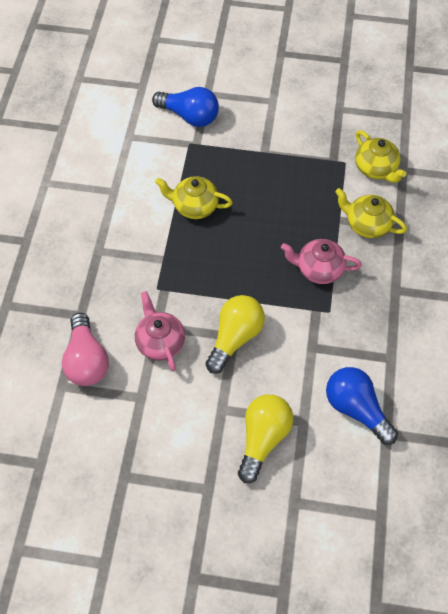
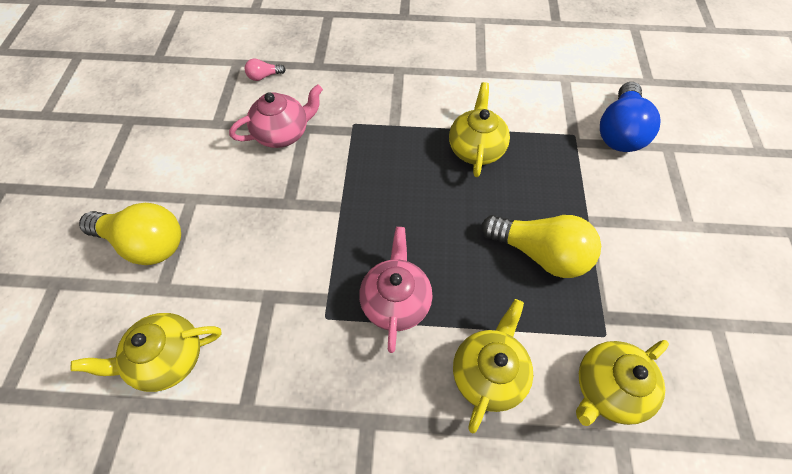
camera: 85 degrees right, 0 degrees up
pink light bulb [62,313,109,386] -> pink light bulb [245,59,286,81], size x0.44
yellow light bulb [206,295,265,374] -> yellow light bulb moved to [481,215,601,278]
blue light bulb [326,367,398,445] -> yellow teapot [71,313,221,392]

